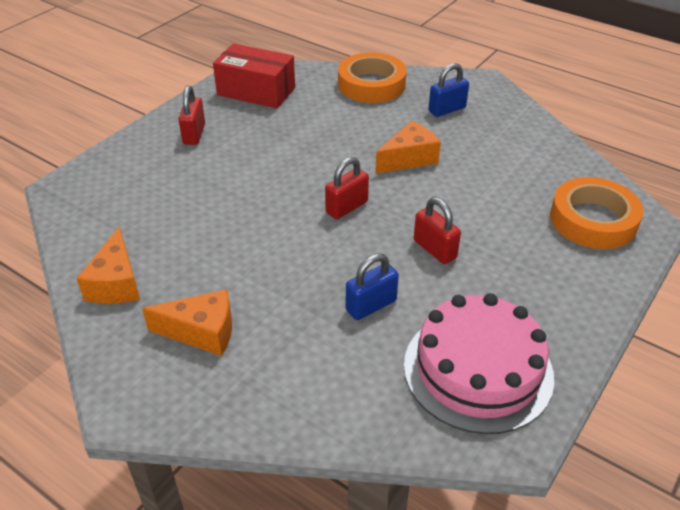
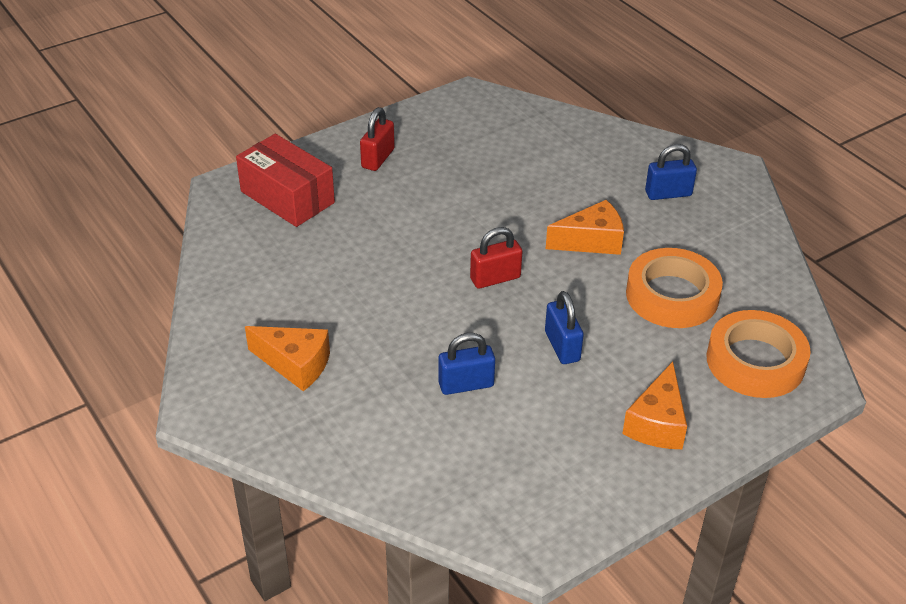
camera: 20 degrees right, 0 degrees up
orange cheese [76,227,140,304] -> orange cheese moved to [622,362,687,449]
red box [213,44,295,108] -> red box moved to [236,134,335,227]
orange tape [338,52,406,103] -> orange tape moved to [626,248,723,328]
pink cake [404,293,554,434] -> none
red padlock [414,197,461,264] -> blue padlock [545,291,584,364]

